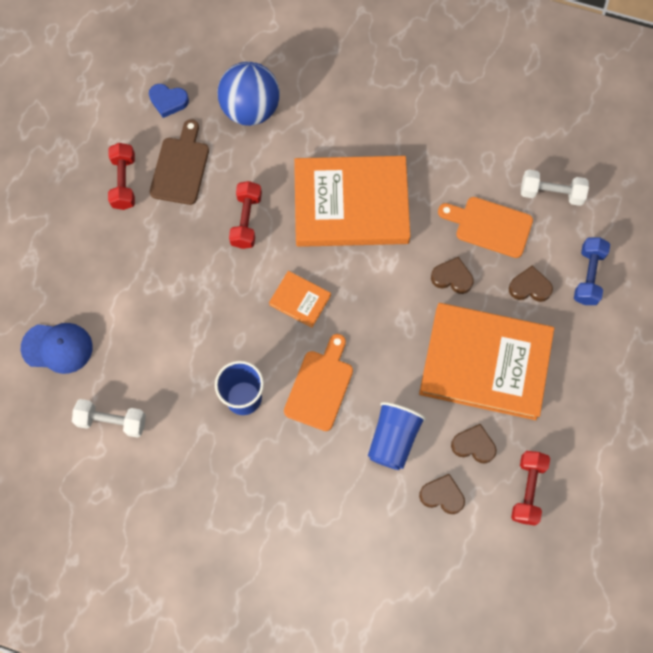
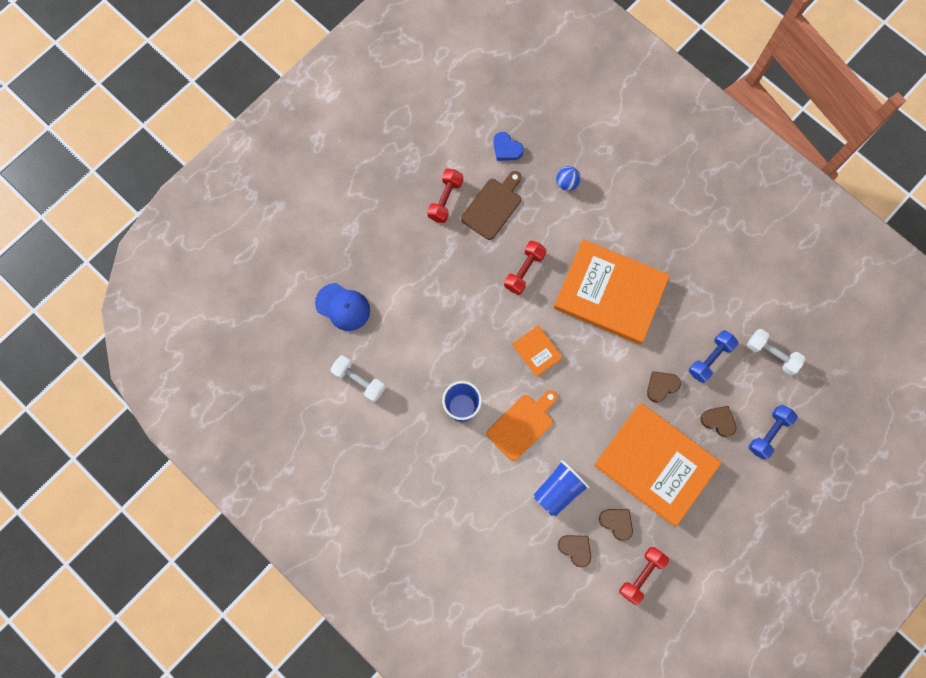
camera: 25 degrees right, 5 degrees up
blue ball [217,62,280,126] -> blue ball [556,166,581,191], size x0.47
brown heart [431,257,474,294] -> brown heart turned 75 degrees counterclockwise [647,371,681,403]
orange cutting board [438,197,533,258] -> blue dumbbell [689,330,739,383]

